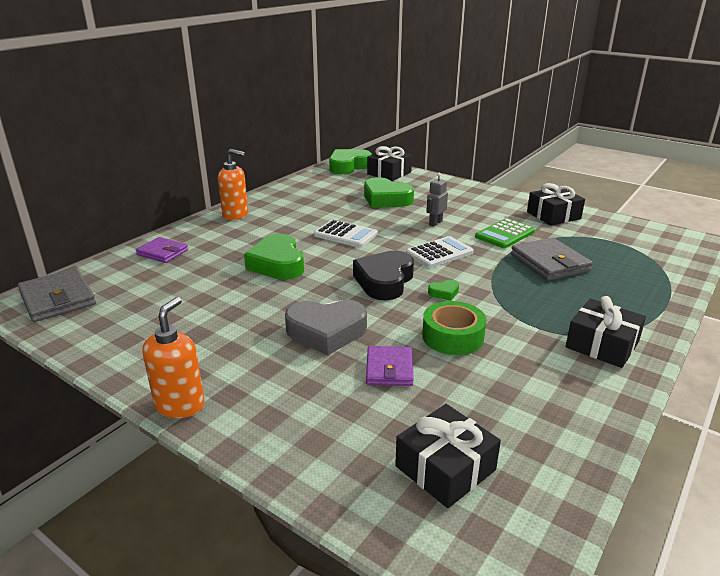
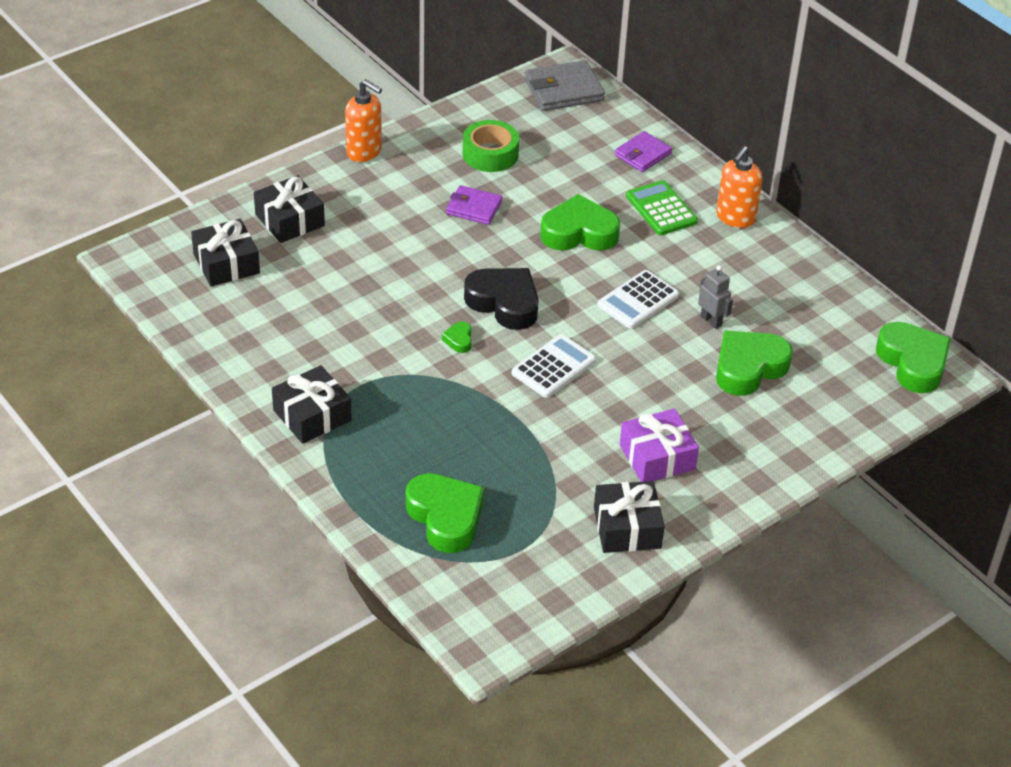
camera: 105 degrees right, 15 degrees up
grey heart [285,299,367,355] -> none
purple wallet [366,346,414,386] -> purple wallet moved to [446,185,502,225]
black gift [367,146,412,181] -> black gift moved to [254,175,325,243]
white calculator [406,236,474,268] -> white calculator turned 120 degrees counterclockwise [512,334,596,398]
green tape [422,301,487,355] -> green tape moved to [463,120,519,172]
grey robot [426,172,448,227] -> grey robot moved to [698,265,733,329]
green calculator [475,218,535,248] -> green calculator moved to [626,180,698,235]
grey wallet [511,237,593,281] -> none
none -> green heart [406,473,484,553]
none -> purple gift [620,409,699,482]

